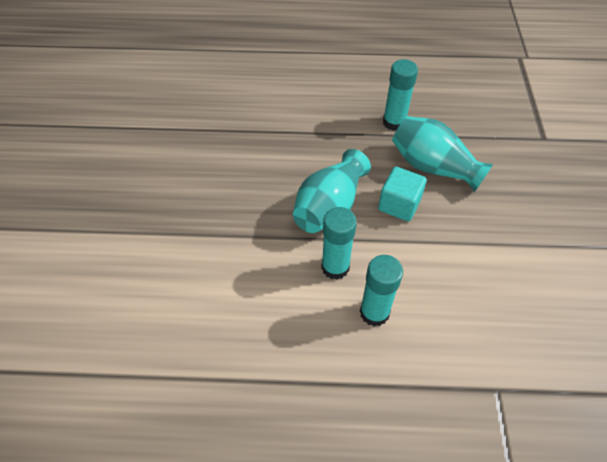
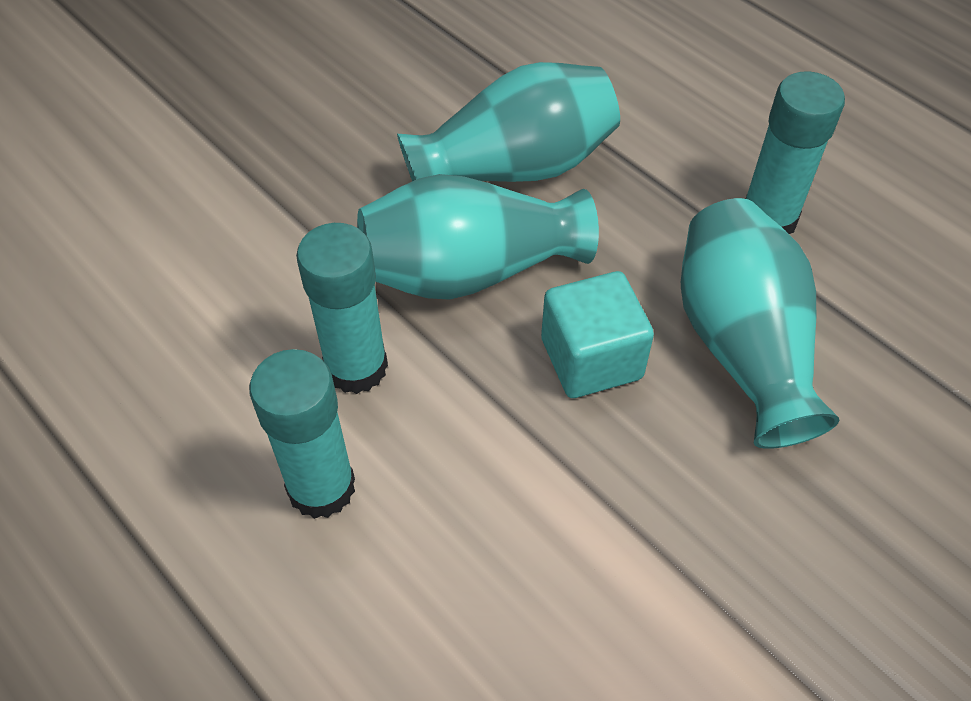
camera: 45 degrees right, 0 degrees up
none -> turquoise vase [397,62,620,182]

